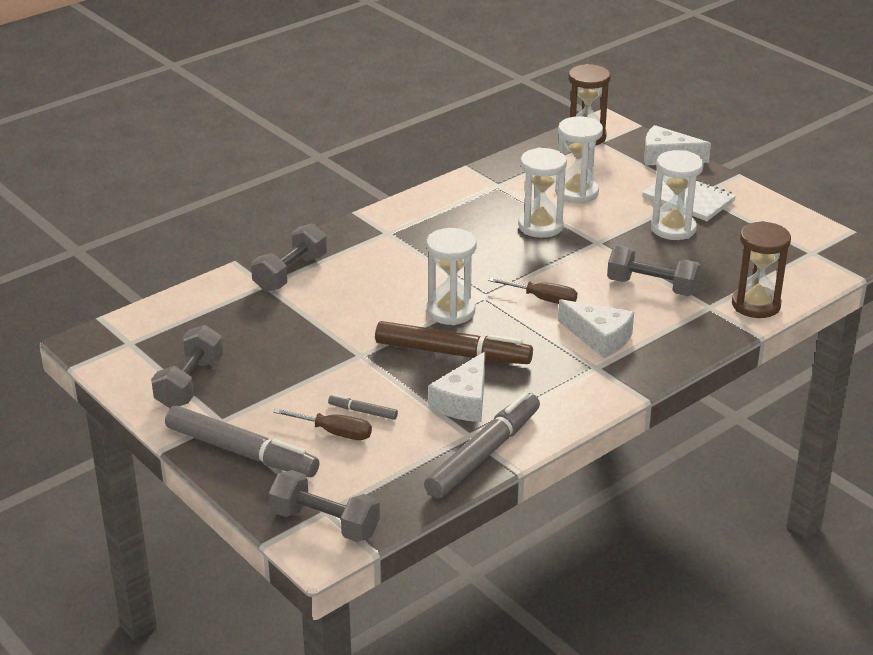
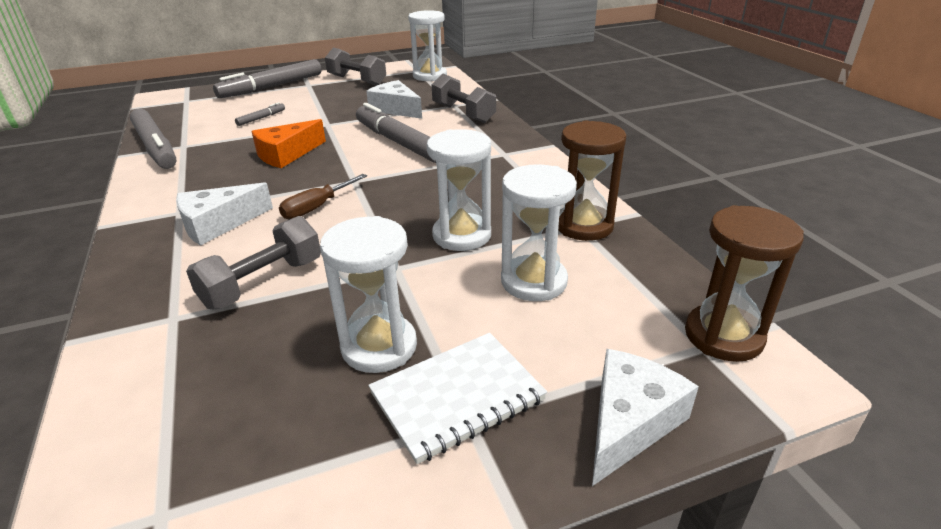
camera: 110 degrees right, 0 degrees up
grey dumbbell [269,470,380,542] -> none
brown screwdriver [273,408,372,440] -> none
brown marker [375,321,533,364] -> orange cheese [251,119,326,168]
white hourglass [426,228,476,325] -> white hourglass moved to [408,10,447,81]
white cheese [429,351,485,422] -> white cheese moved to [366,80,422,119]
brown hourglass [732,221,791,318] -> brown hourglass moved to [558,121,626,241]
none -> grey marker [356,103,436,163]

